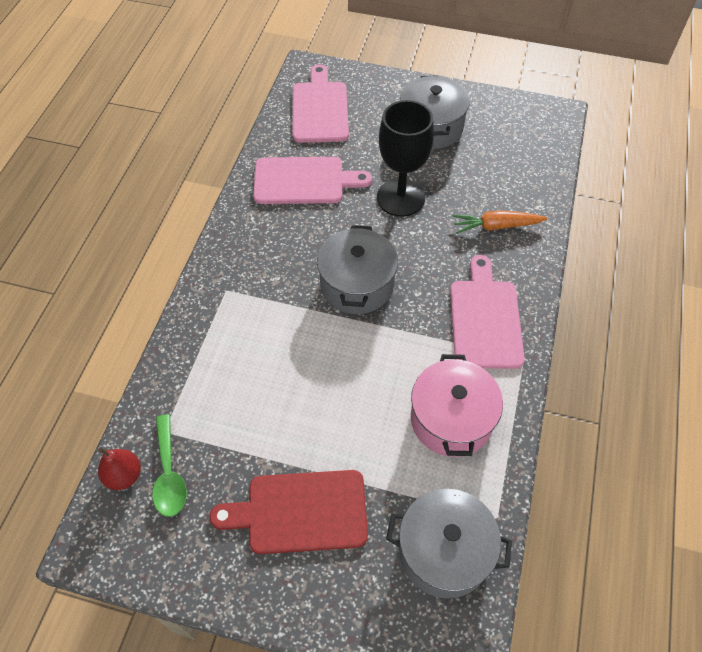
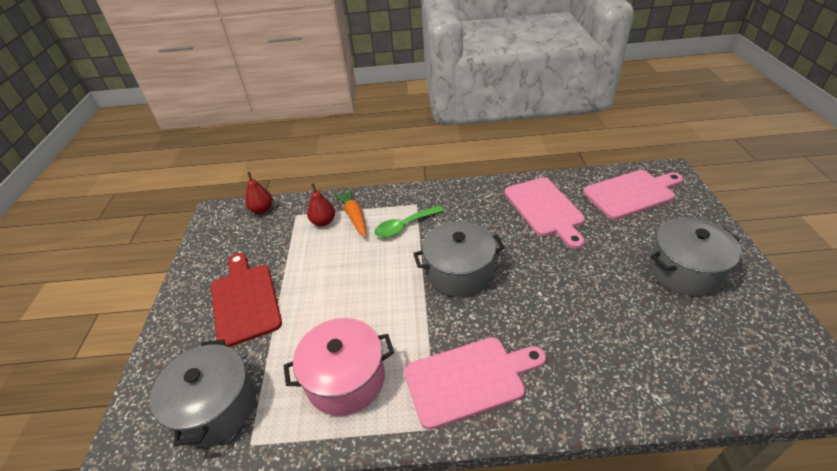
camera: 75 degrees right, 15 degrees down
green spoon [152,414,187,517] -> green spoon moved to [374,205,444,238]
black goblet [377,100,434,217] -> none
orange carrot [453,210,548,234] -> orange carrot moved to [333,189,366,238]
none -> red pear [307,183,335,226]

